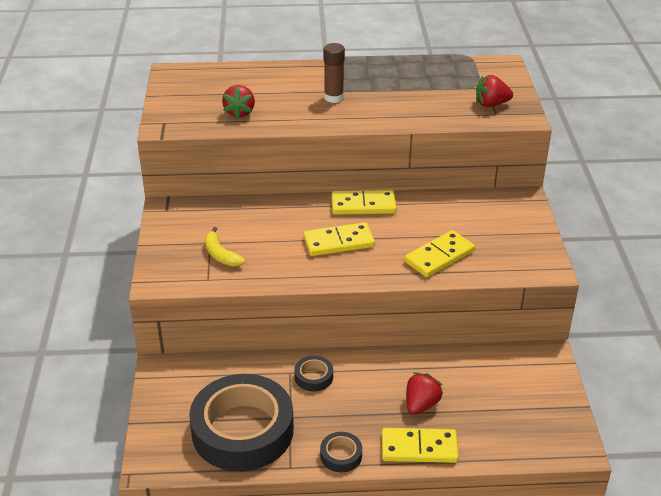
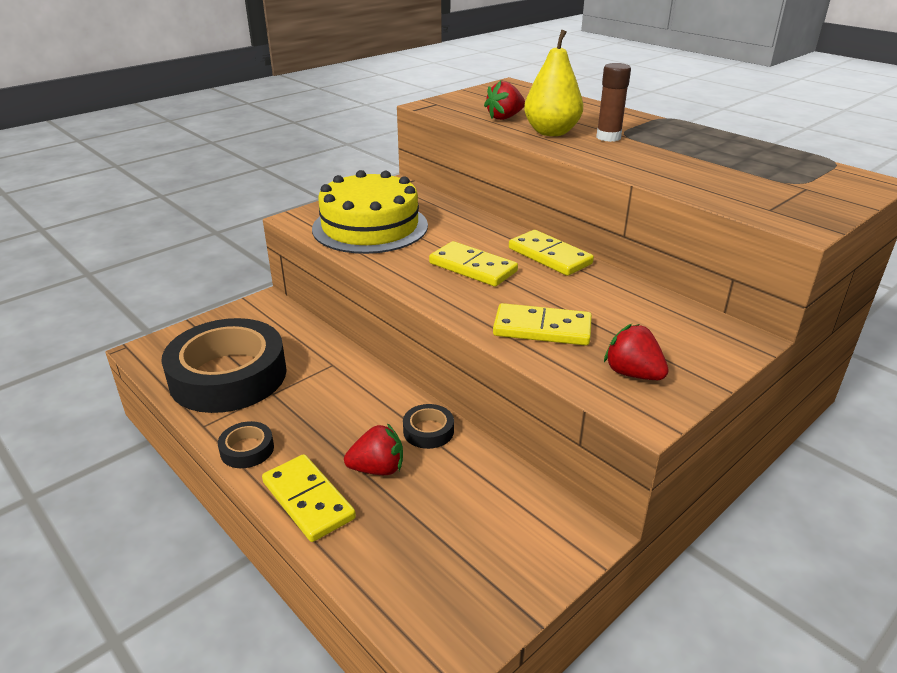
camera: 50 degrees right, 5 degrees down
yellow banana [205,227,245,266] -> yellow cake [312,170,428,254]
black tape [294,356,333,391] -> black tape moved to [403,404,454,449]
red strawberry [476,75,513,107] -> red strawberry moved to [604,324,669,380]
none -> yellow pear [524,30,583,136]

